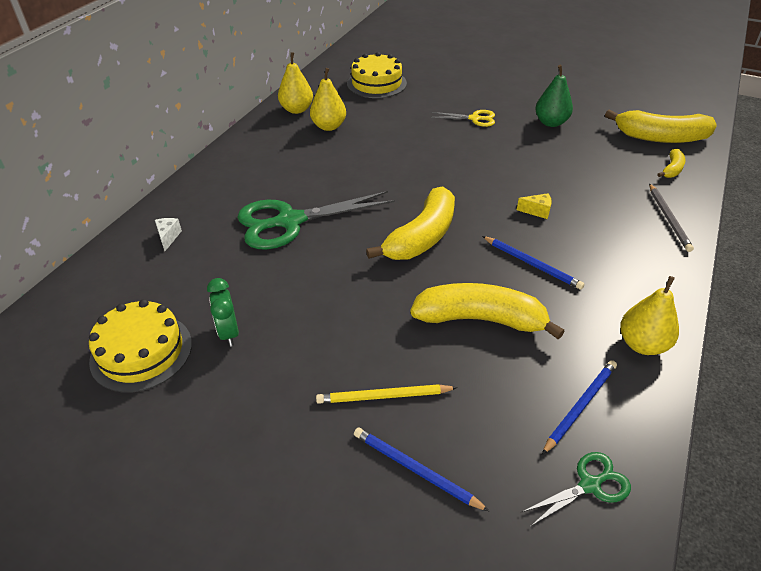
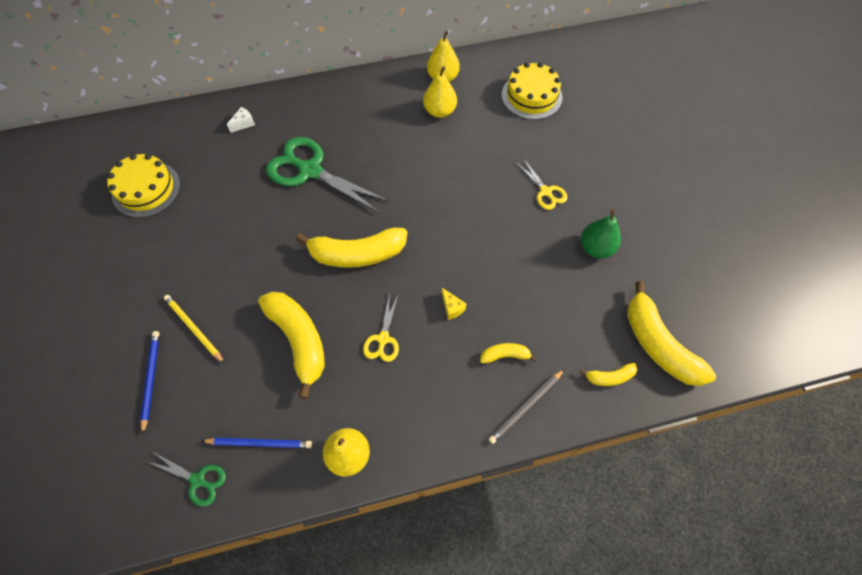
camera: 50 degrees right, 20 degrees up
green clock [207,278,239,347] -> none
blue pencil [482,236,584,290] -> yellow scissors [363,293,399,362]
none -> yellow banana [480,343,537,363]

